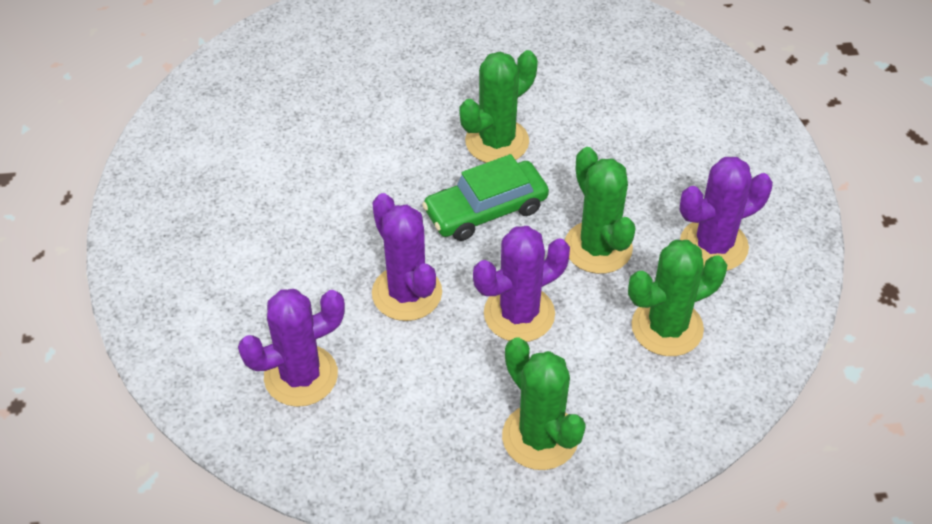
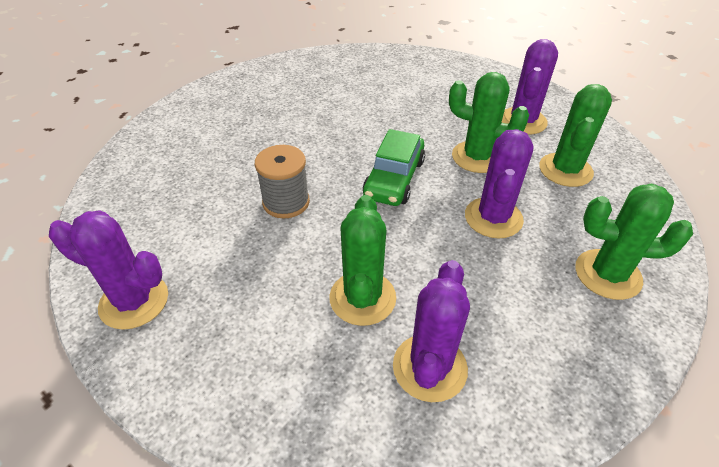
camera: 45 degrees left, 5 degrees down
purple cactus [372,193,442,321] -> purple cactus moved to [49,210,168,330]
green cactus [459,50,538,163] -> green cactus moved to [329,195,396,326]
none -> grey spool [255,145,310,219]

